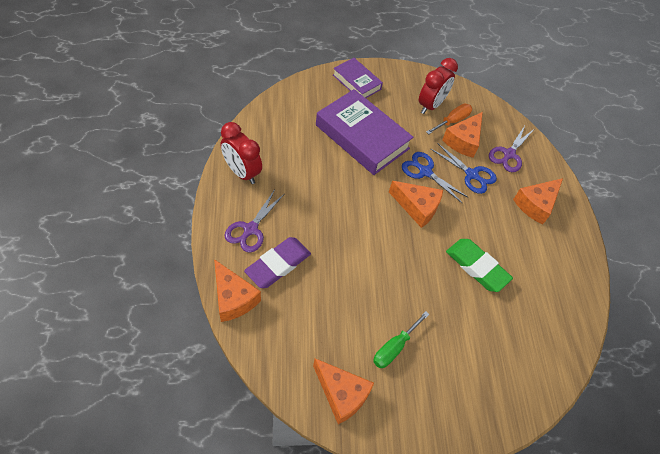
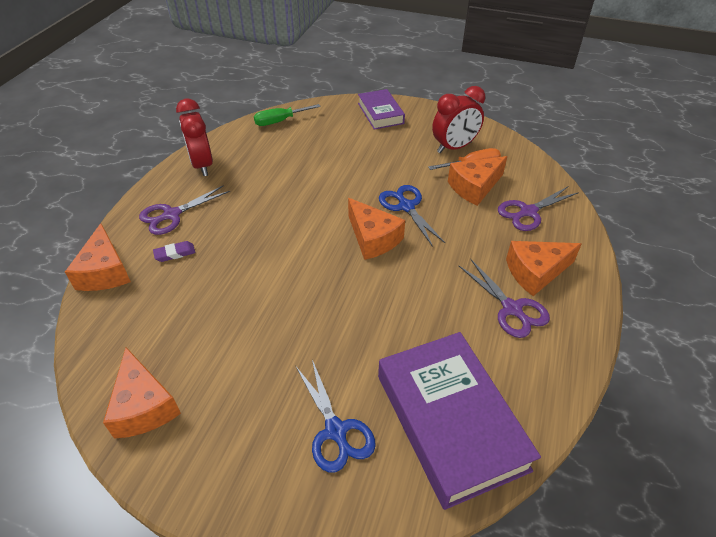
camera: 30 degrees right, 10 degrees down
purple eraser [244,237,311,288] -> purple eraser [153,241,195,262], size x0.48
purple book [316,89,414,175] -> purple book moved to [378,332,541,510]
green screwdriver [373,311,429,368] -> green screwdriver moved to [254,104,321,126]
blue scissors [431,143,497,194] -> blue scissors moved to [296,360,376,473]
green eraser [446,239,513,292] -> none
none -> purple scissors [459,259,550,338]

